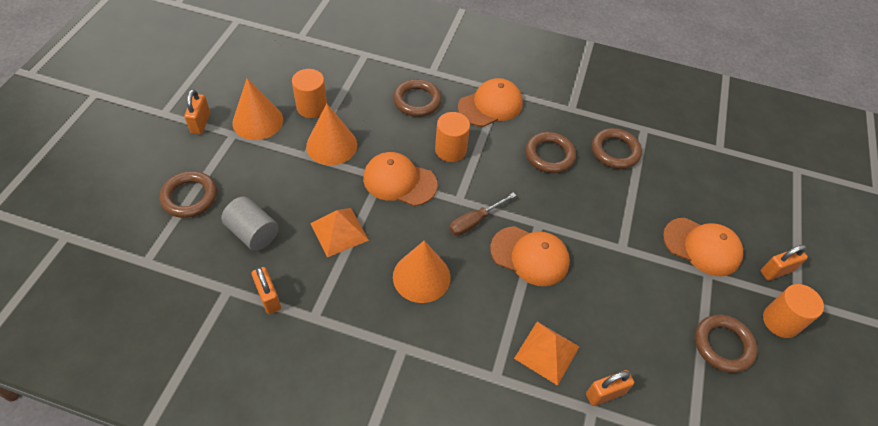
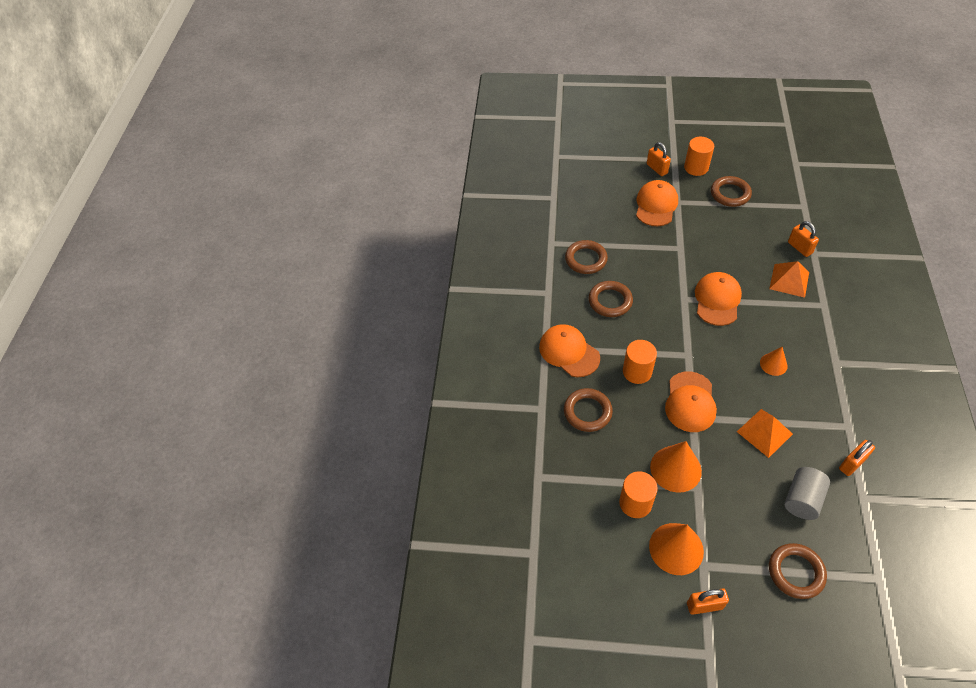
camera: 95 degrees left, 0 degrees up
orange cone [393,241,451,303] -> orange cone [760,347,788,376], size x0.58
brown screwdriver [449,192,516,236] -> none

